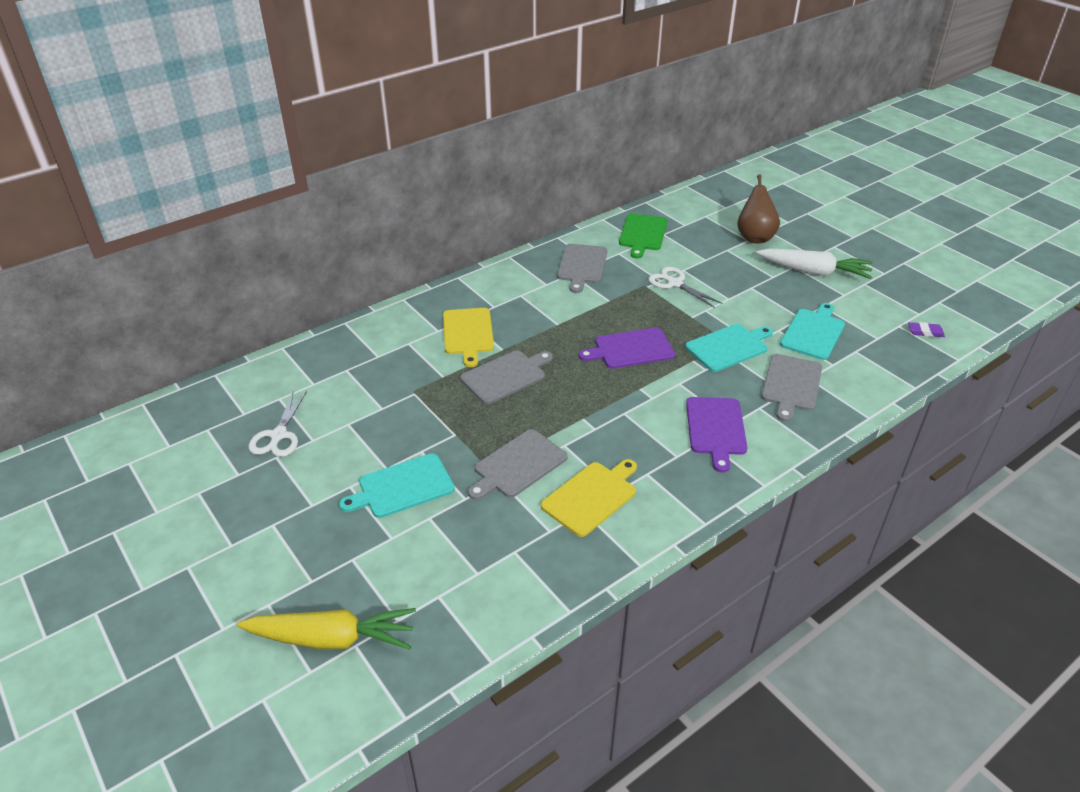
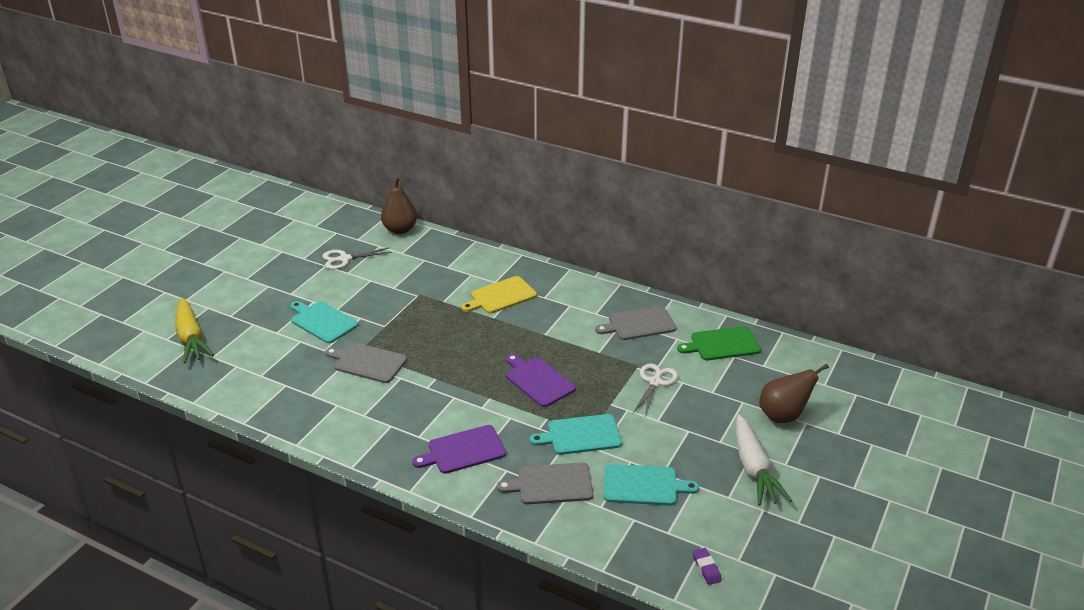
camera: 65 degrees right, 5 degrees down
grey cutting board [460,351,553,404] -> none
yellow cutting board [541,459,637,537] -> none
turquoise cutting board [685,324,773,372] -> turquoise cutting board turned 135 degrees clockwise [530,414,622,455]
none -> brown pear [381,177,417,234]

